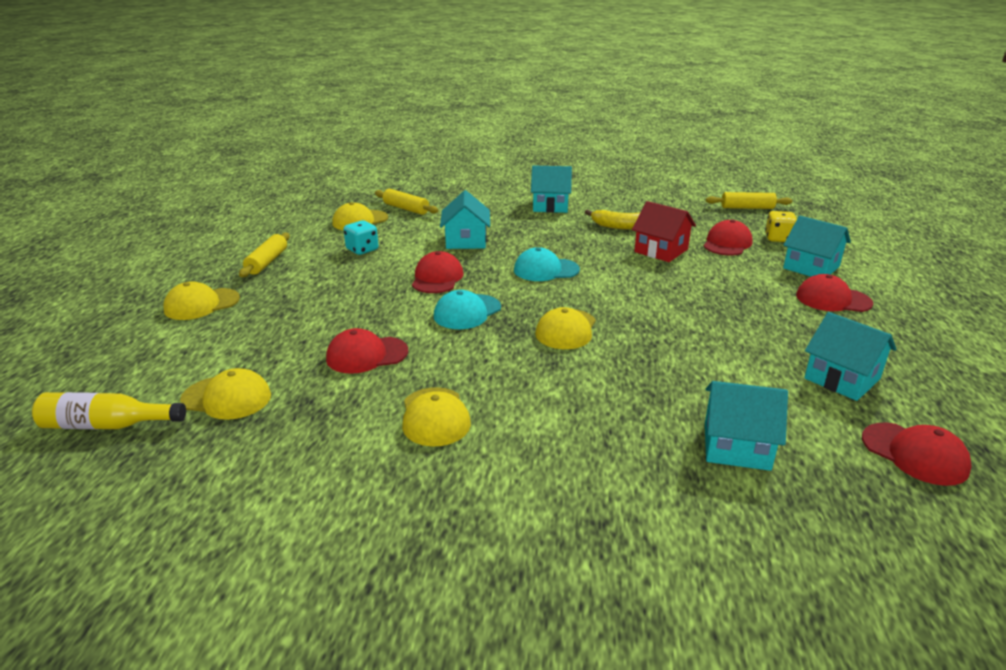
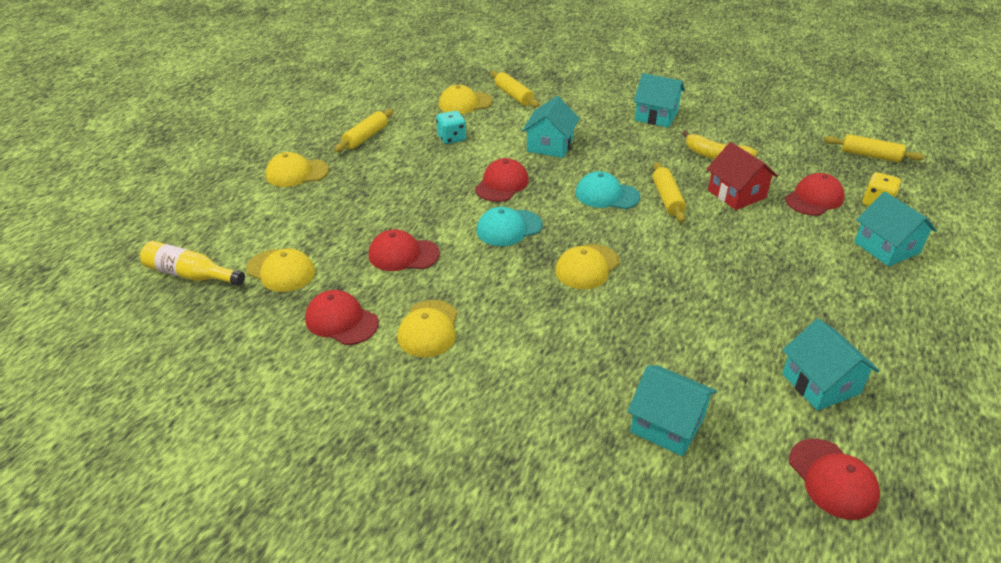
camera: 20 degrees right, 10 degrees up
red cap [796,274,873,312] -> red cap moved to [305,290,379,345]
none -> yellow rolling pin [653,162,686,223]

